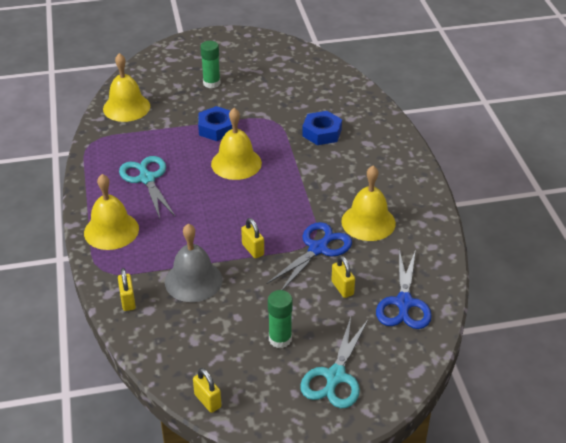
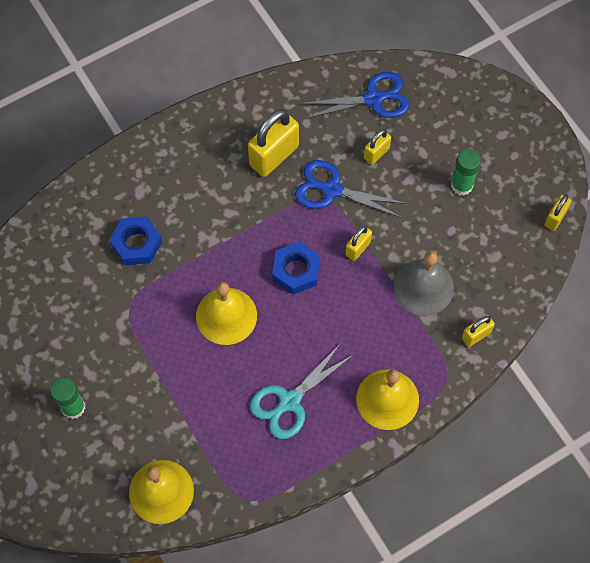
camera: 110 degrees left, 25 degrees up
blue nut [198,106,232,141] -> blue nut moved to [272,241,320,294]
turquoise scissors [300,317,368,408] -> none
yellow bell [341,166,396,241] -> yellow padlock [248,109,299,177]

